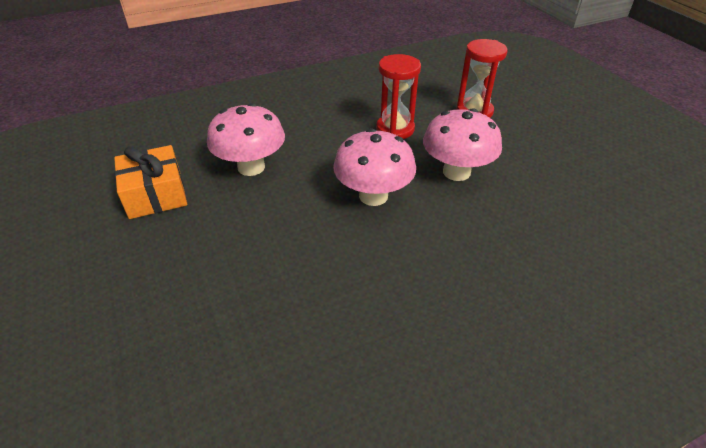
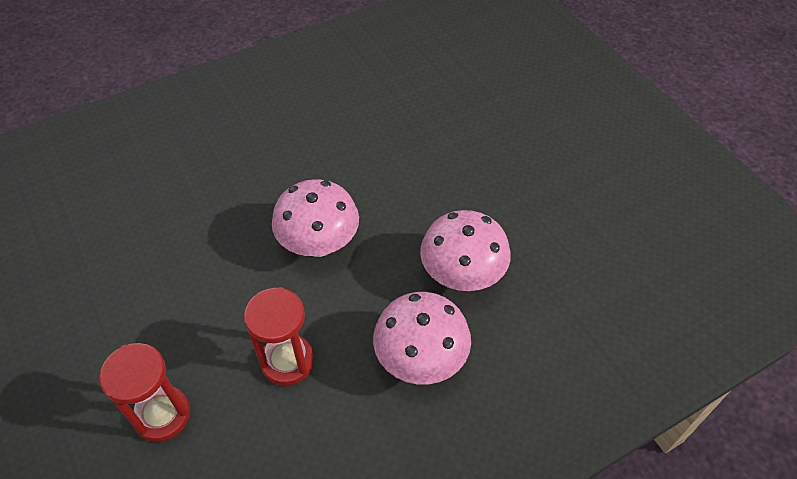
camera: 175 degrees right, 10 degrees up
orange gift [114,145,187,219] -> none
pink mushroom [423,108,502,181] -> pink mushroom moved to [373,292,471,384]

